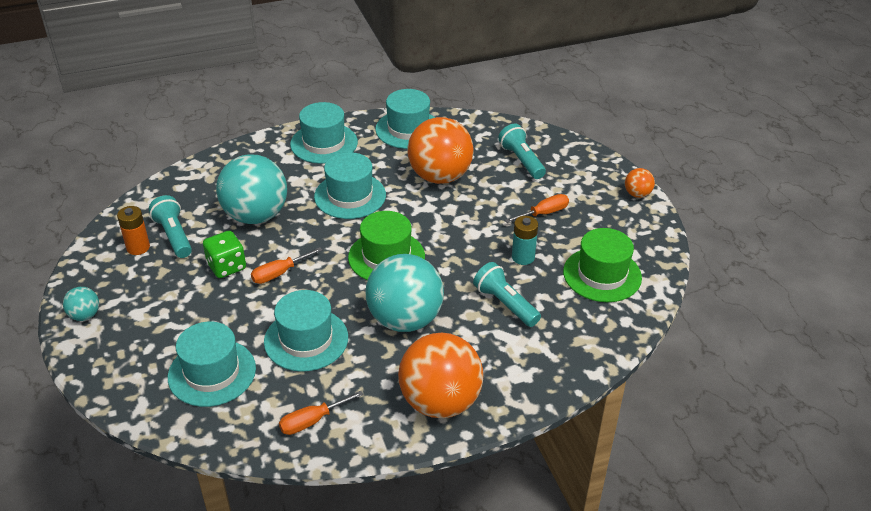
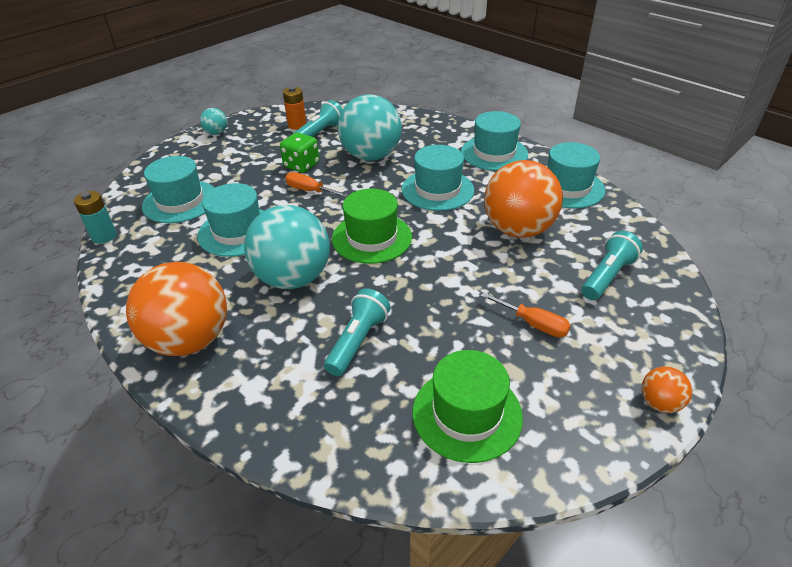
camera: 65 degrees right, 0 degrees up
orange screwdriver [279,391,364,435] -> none
turquoise battery [512,216,538,265] -> turquoise battery moved to [74,191,117,244]

